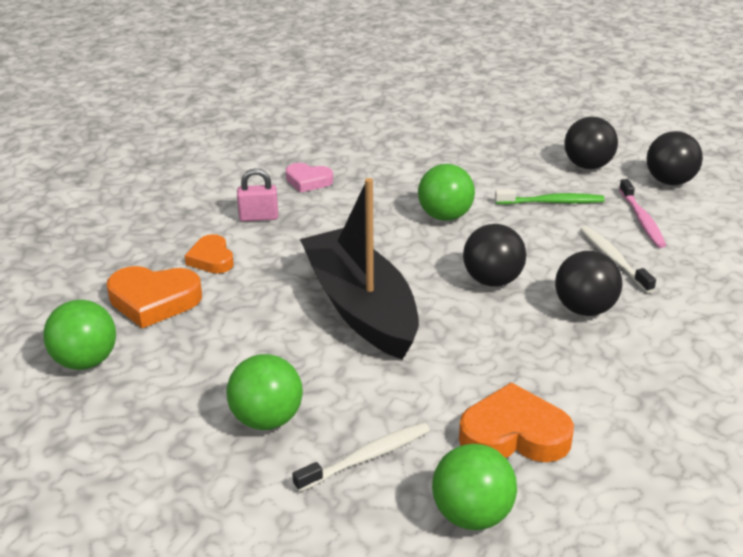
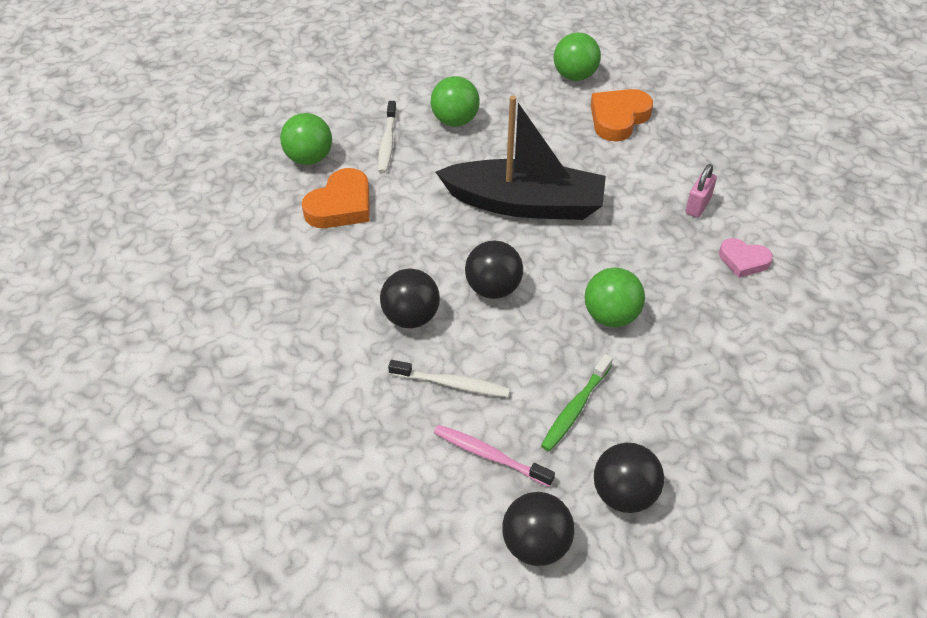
camera: 125 degrees right, 15 degrees up
orange heart [185,234,234,274] -> none
pink heart [286,163,333,193] -> pink heart turned 120 degrees counterclockwise [719,238,773,278]

